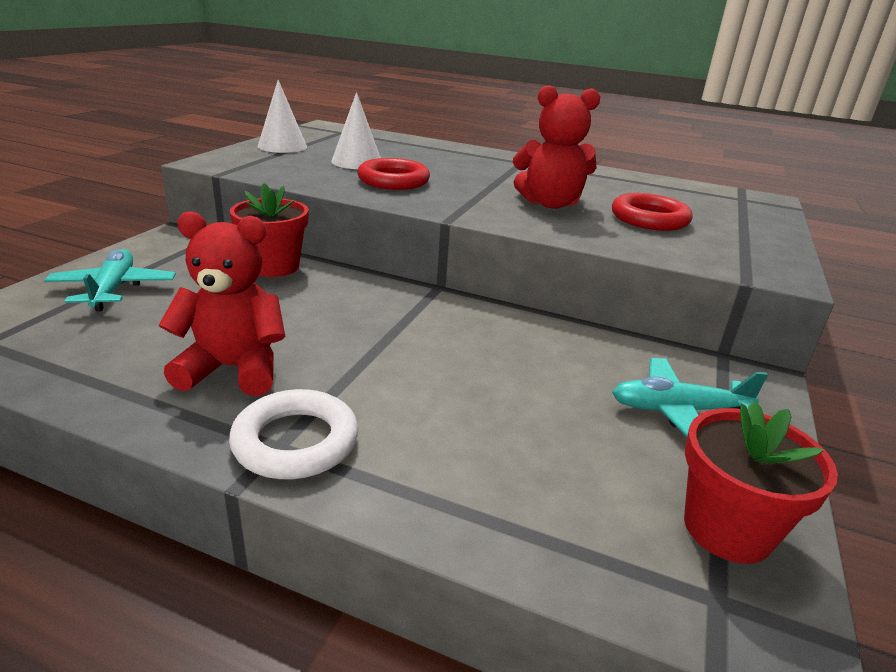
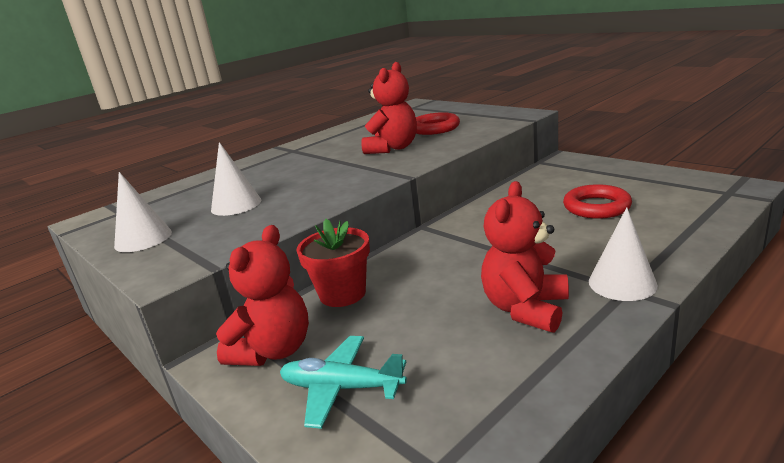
camera: 60 degrees left, 5 degrees down
white ring [229,389,358,479] -> white cone [589,207,658,301]
red ring [358,158,430,190] -> red ring moved to [563,184,632,219]
turquoise plane [612,358,768,437] -> none
red flower pot [684,401,838,564] -> none
none -> red teddy bear [216,225,309,366]

